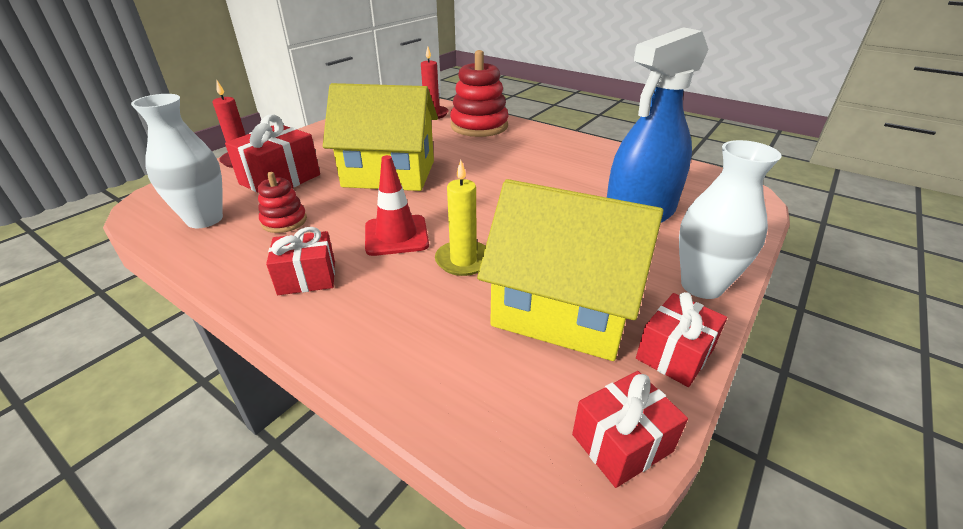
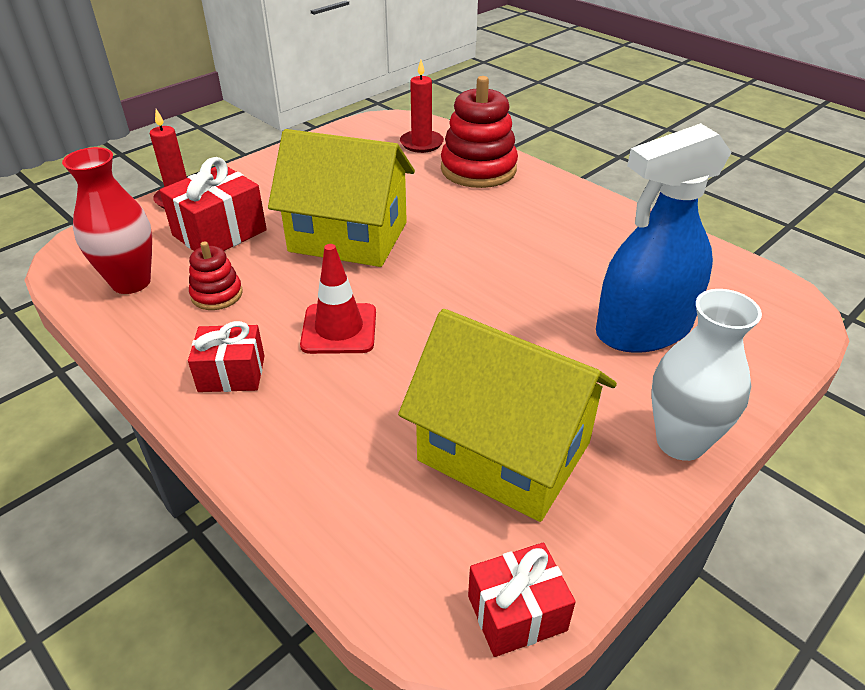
camera: 10 degrees right, 5 degrees up
white vase [131,94,223,228] -> red vase [62,147,152,294]
yellow candle [435,160,486,276] -> none
red gift [636,292,727,387] -> none

